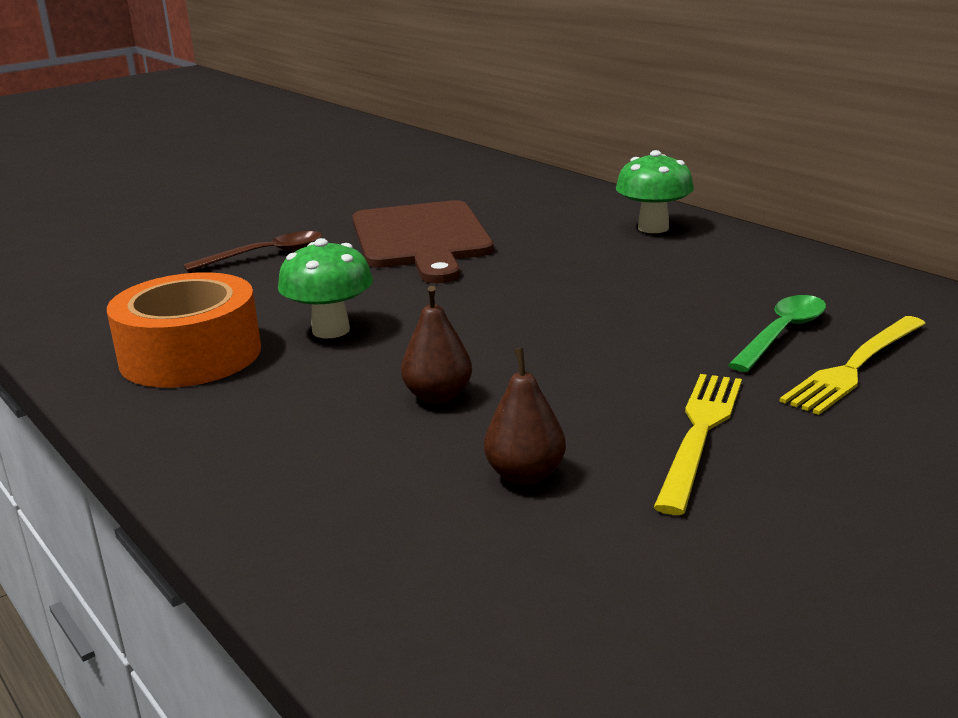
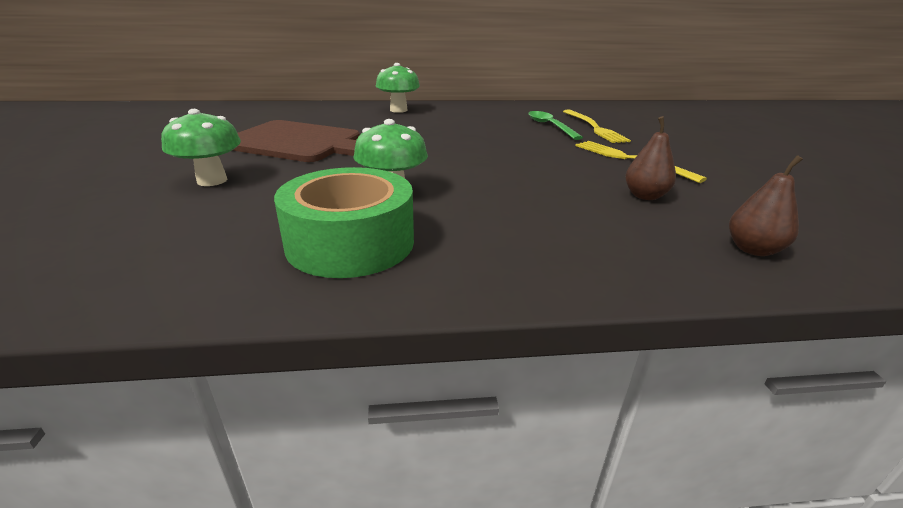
camera: 60 degrees left, 5 degrees up
orange tape [107,272,261,387] -> green tape [274,167,414,278]
brown spoon [183,231,322,272] -> green mushroom [161,109,241,186]
brown pear [401,286,472,404] -> brown pear moved to [729,155,803,256]

